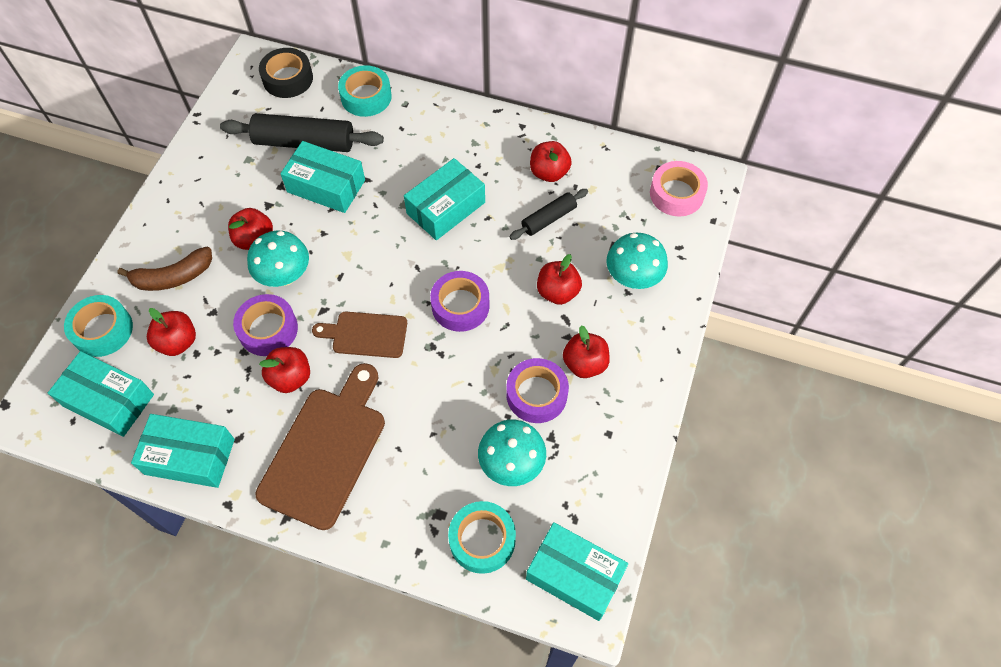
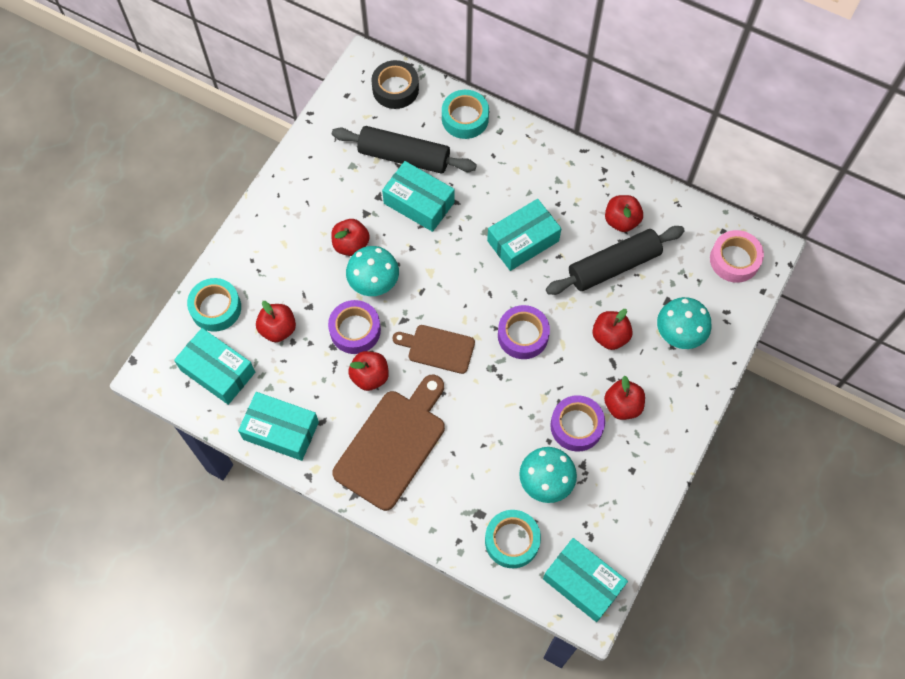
camera: 10 degrees right, 5 degrees up
brown banana [117,247,212,291] -> none
black rolling pin [510,189,588,240] -> black rolling pin [546,226,685,295], size x1.77

